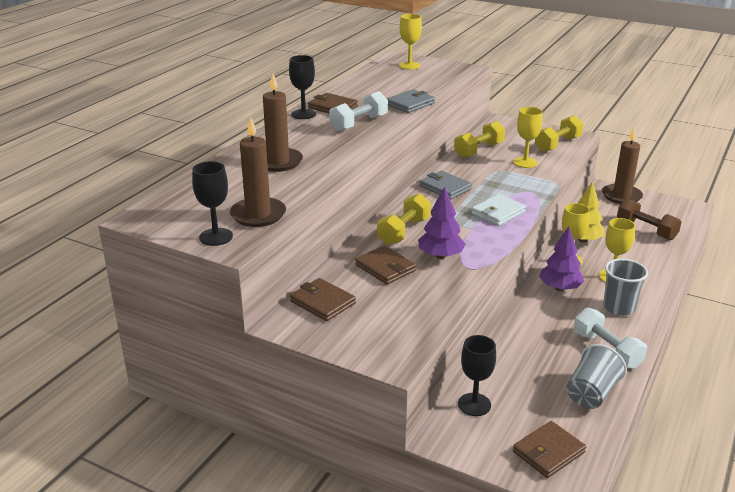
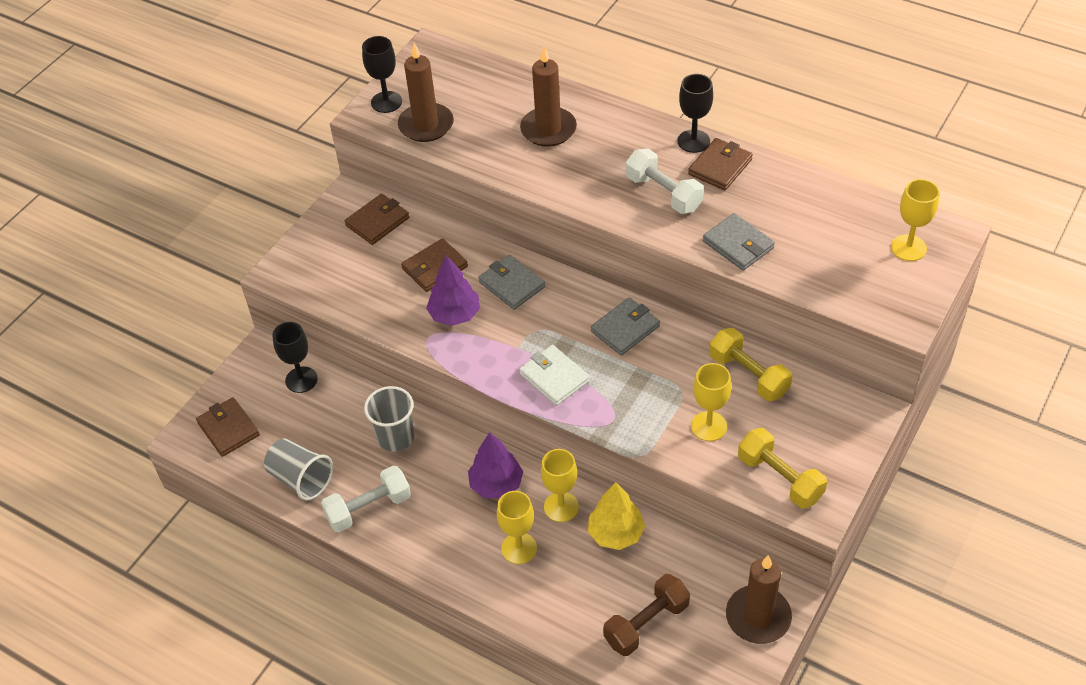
camera: 95 degrees right, 20 degrees up
yellow dumbbell [377,194,431,245] -> grey wallet [478,255,545,310]
grey cup [603,259,648,316] -> grey cup moved to [364,386,414,452]

